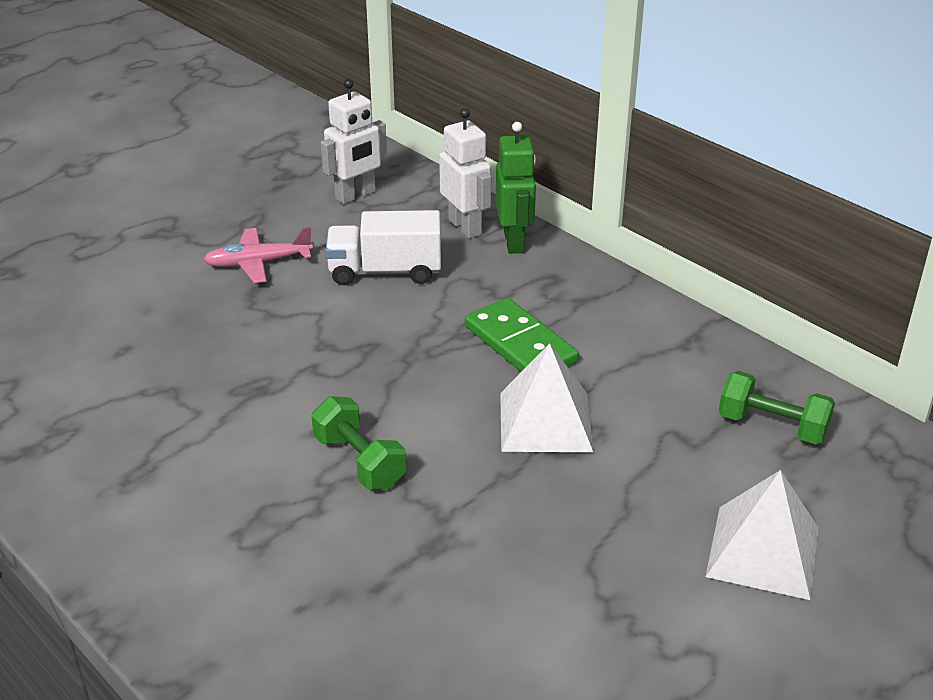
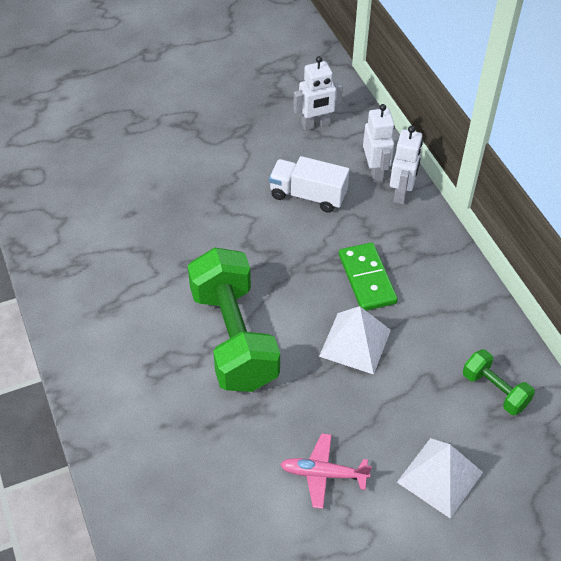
camera: 20 degrees right, 15 degrees up
pink plane [203,227,313,283] -> pink plane moved to [280,433,372,509]
green dumbbell [311,396,406,489] -> green dumbbell [188,247,280,392], size x2.09
green robot [496,122,536,254] -> white robot [390,126,423,204]

